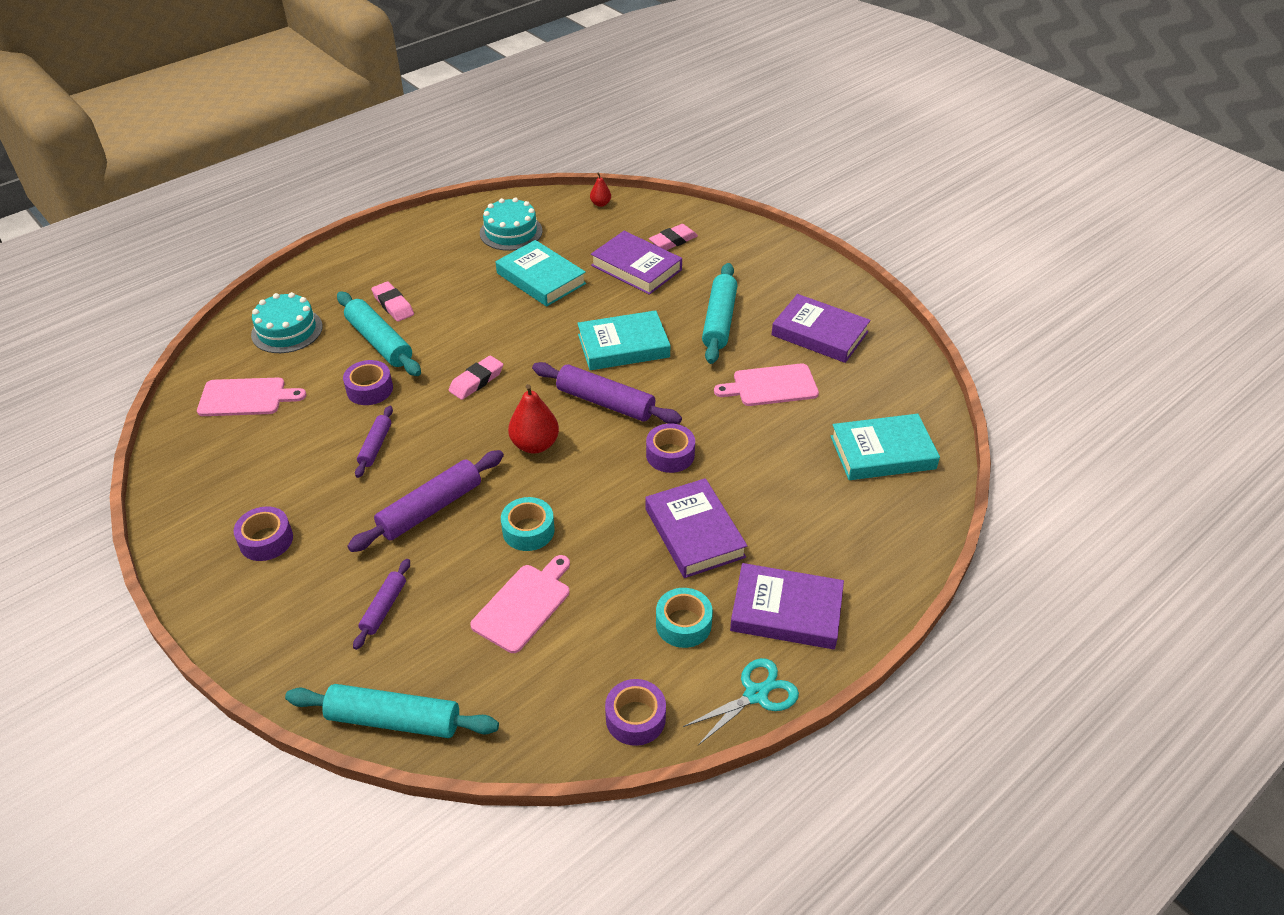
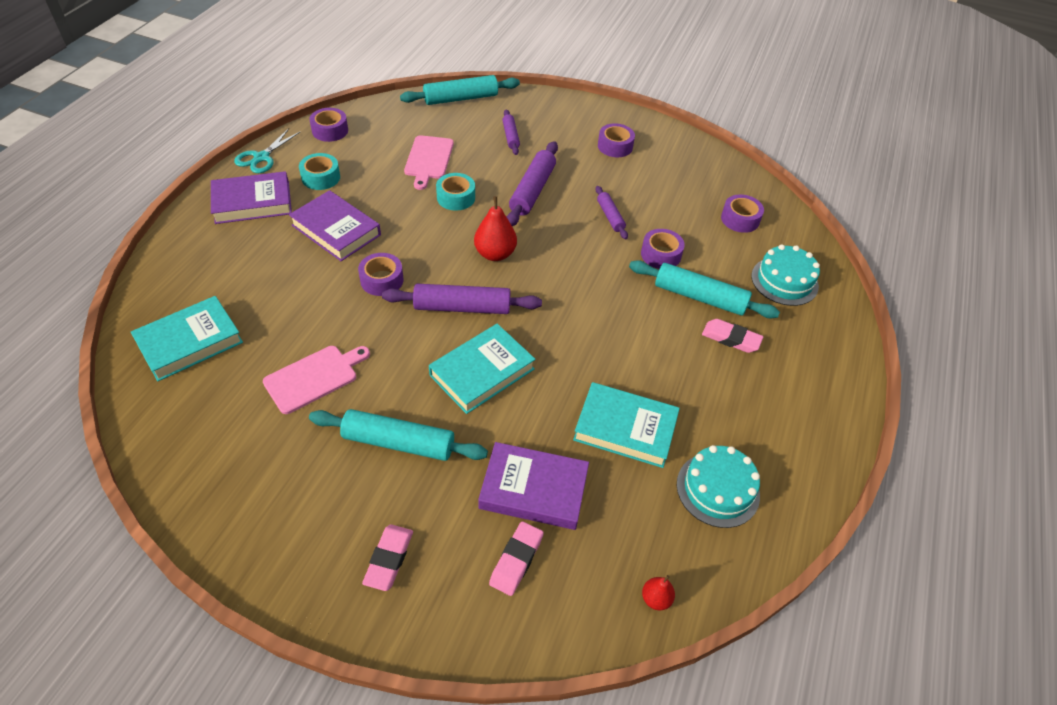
camera: 150 degrees right, 5 degrees up
pink cutting board [197,378,306,416] -> purple tape [721,194,764,233]
pink eraser [449,355,503,400] -> pink eraser moved to [362,525,413,591]
turquoise rolling pin [702,263,737,364] -> turquoise rolling pin turned 60 degrees counterclockwise [309,409,488,461]
purple book [772,294,871,363] -> none

